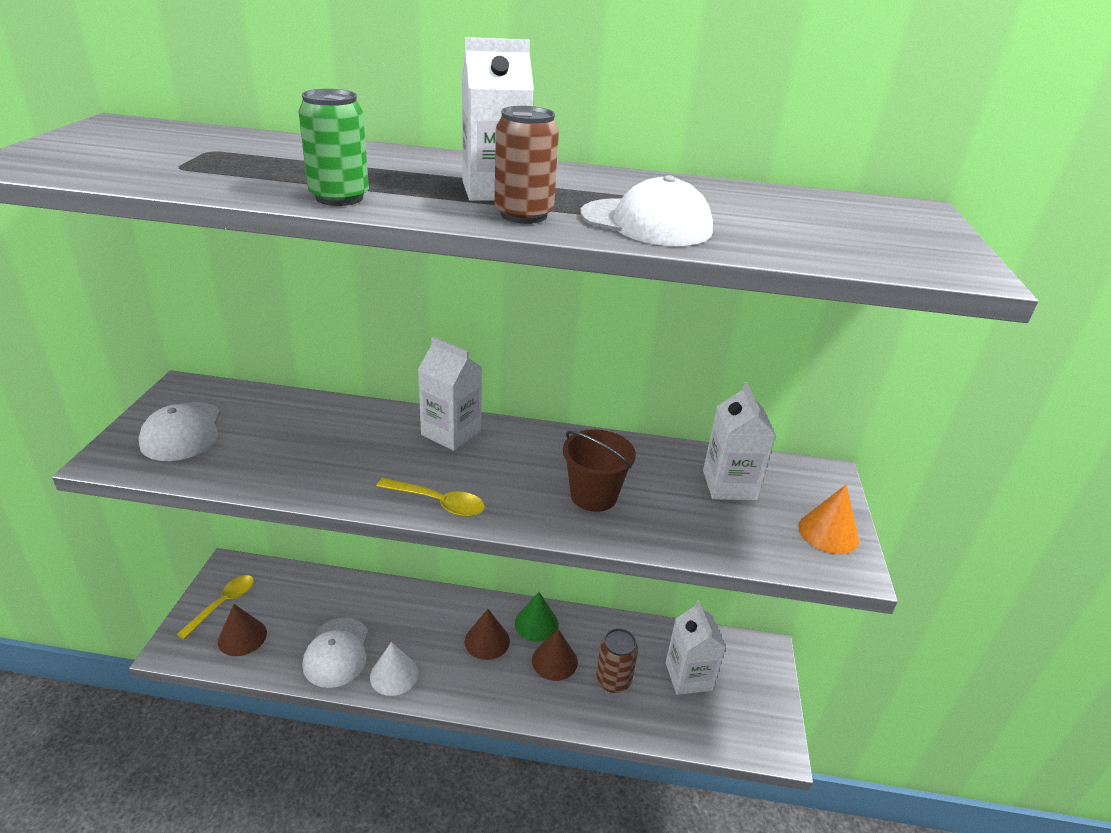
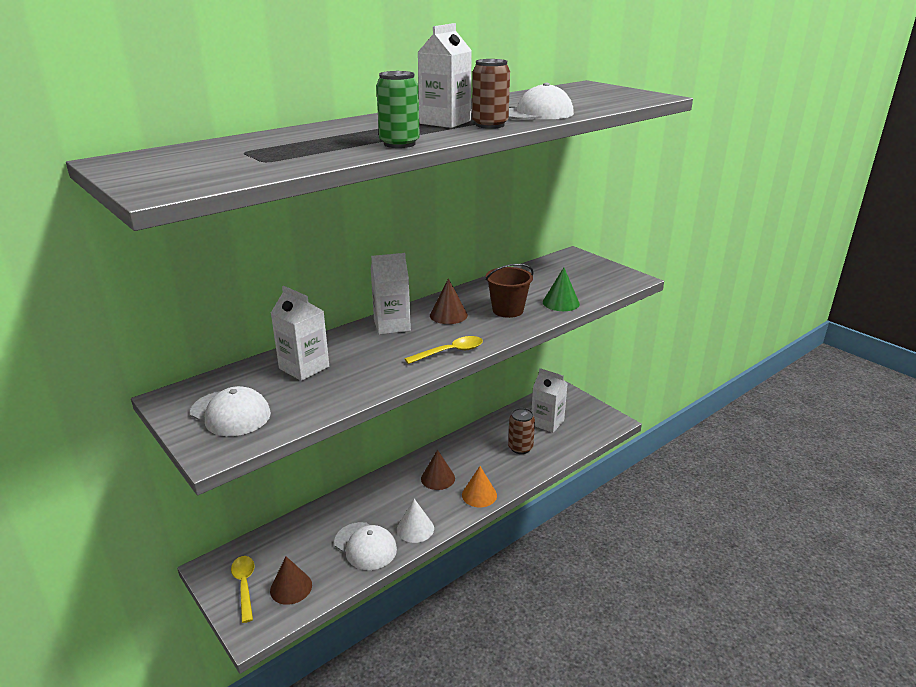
camera: 45 degrees left, 5 degrees down
green cone [515,592,559,642] -> green cone moved to [543,268,580,311]
brown cone [532,629,578,681] -> brown cone moved to [430,278,468,324]
white carton [703,382,776,500] -> white carton moved to [271,286,329,381]
orange cone [798,485,859,554] -> orange cone moved to [462,466,497,507]

